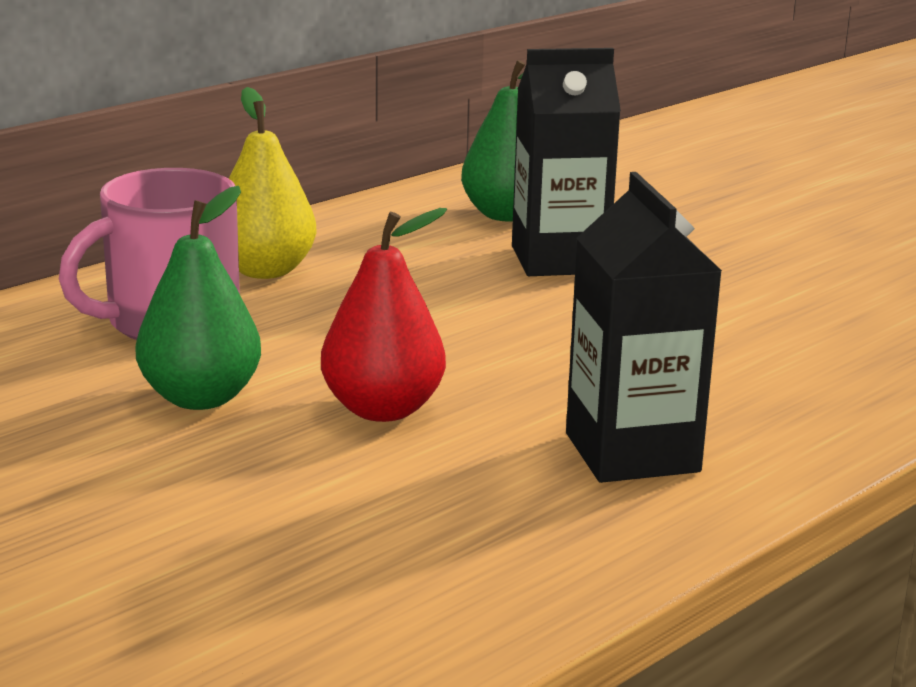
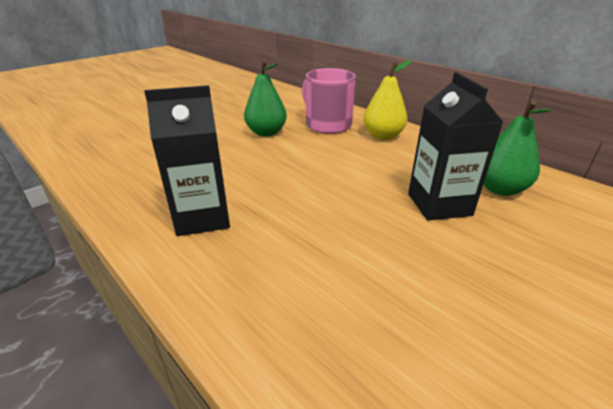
camera: 90 degrees right, 10 degrees up
red pear [321,208,447,422] -> none

